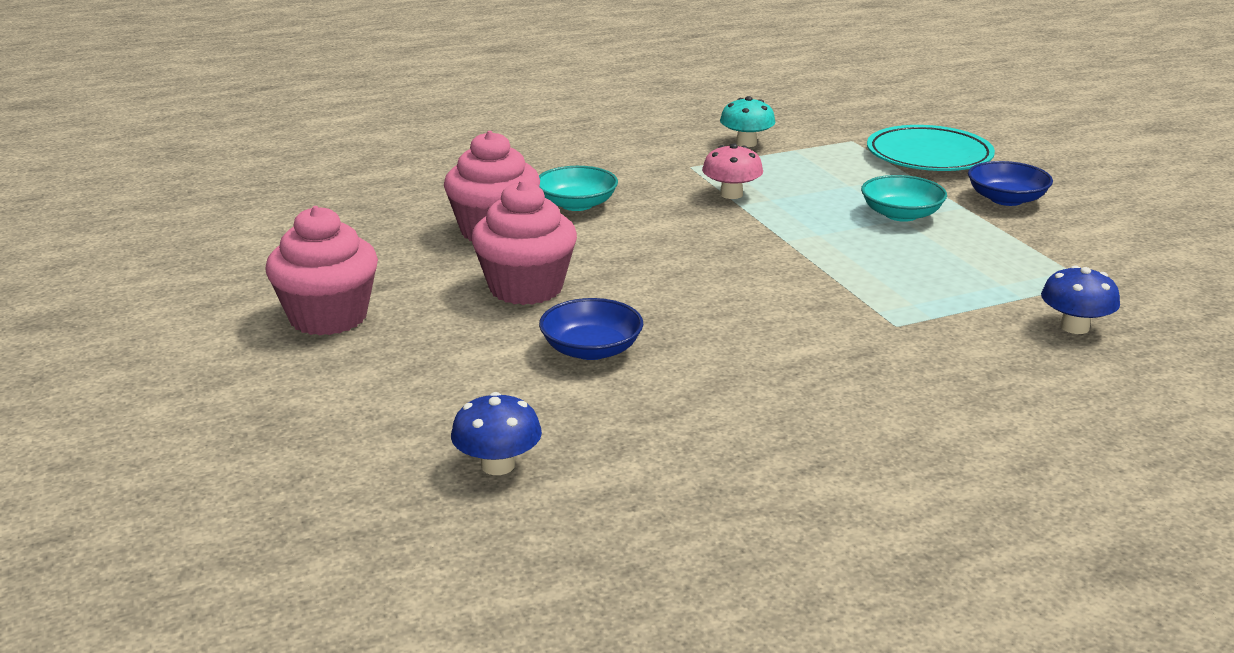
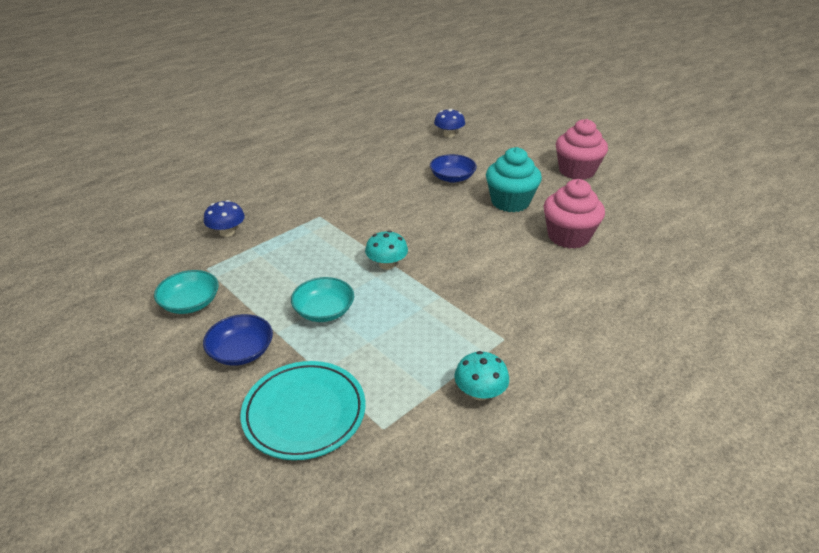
camera: 160 degrees right, 10 degrees up
pink cupcake [471,180,577,305] -> turquoise cupcake [486,147,542,212]
turquoise bowl [539,166,618,211] -> turquoise bowl moved to [154,270,219,314]
pink mushroom [702,143,763,199] -> none
none -> turquoise mushroom [365,230,408,270]

